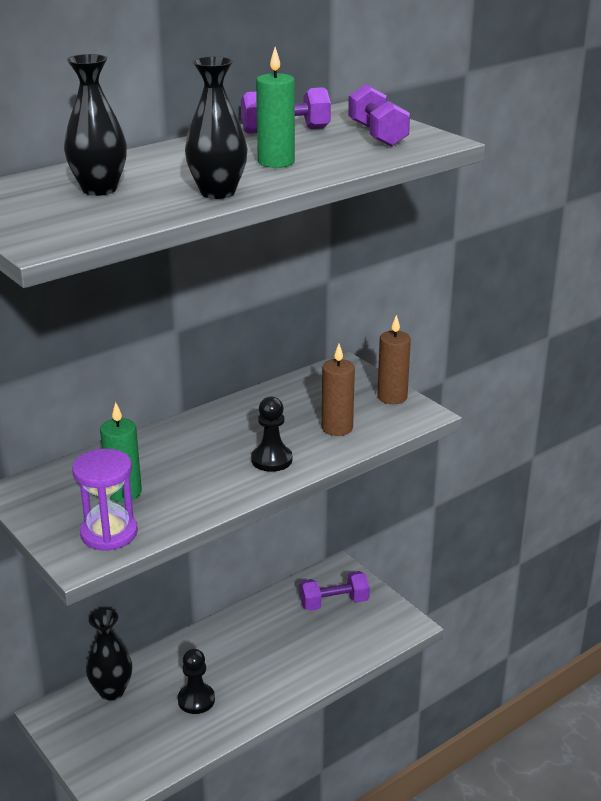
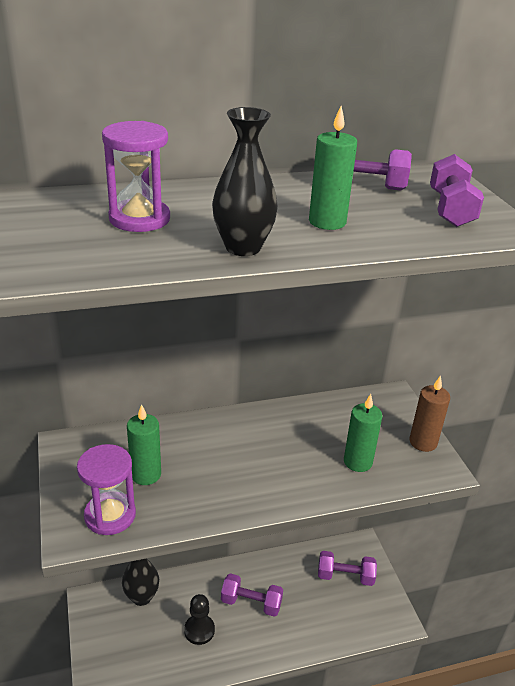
camera: 20 degrees right, 5 degrees up
black vase [64,54,127,196] -> purple hourglass [102,121,170,232]
black pawn [251,397,292,472] -> none
brown candle [322,344,355,436] -> green candle [344,394,382,472]
none -> purple dumbbell [221,573,283,617]

